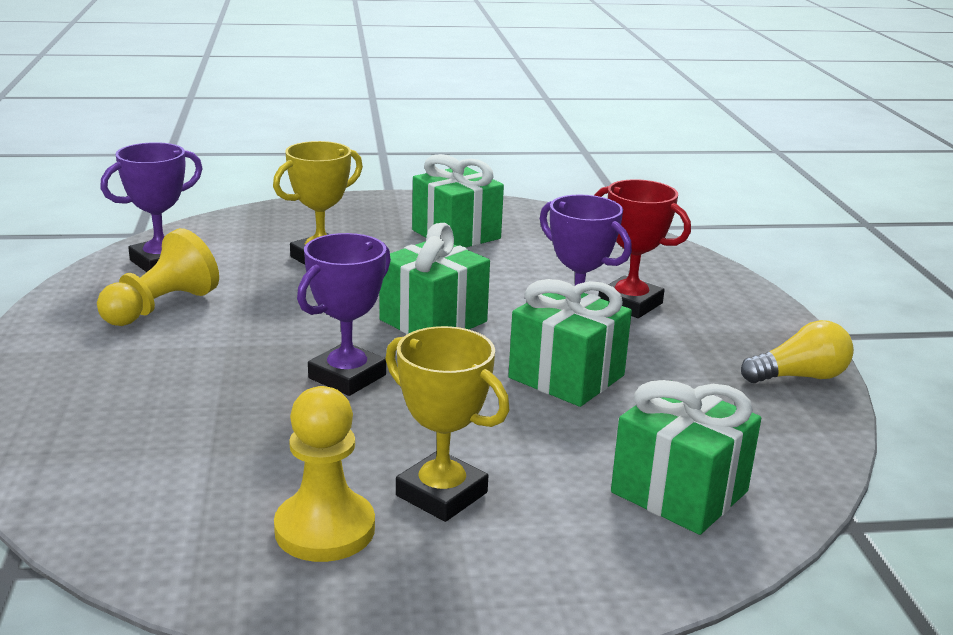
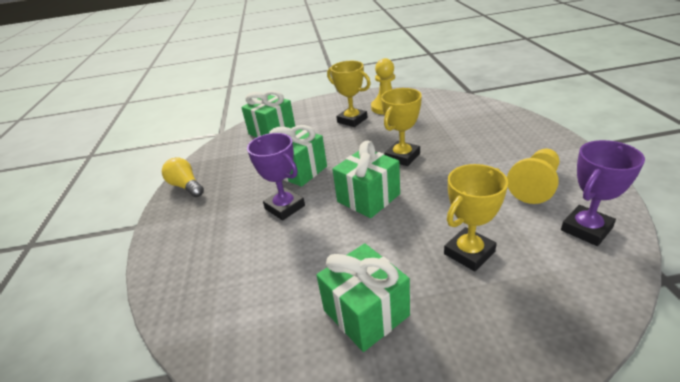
camera: 175 degrees left, 10 degrees up
purple trophy [297,233,391,396] -> yellow trophy [381,88,422,166]
red trophy [594,179,691,318] -> none
yellow light bulb [741,320,854,383] -> yellow light bulb turned 60 degrees clockwise [162,157,204,197]

